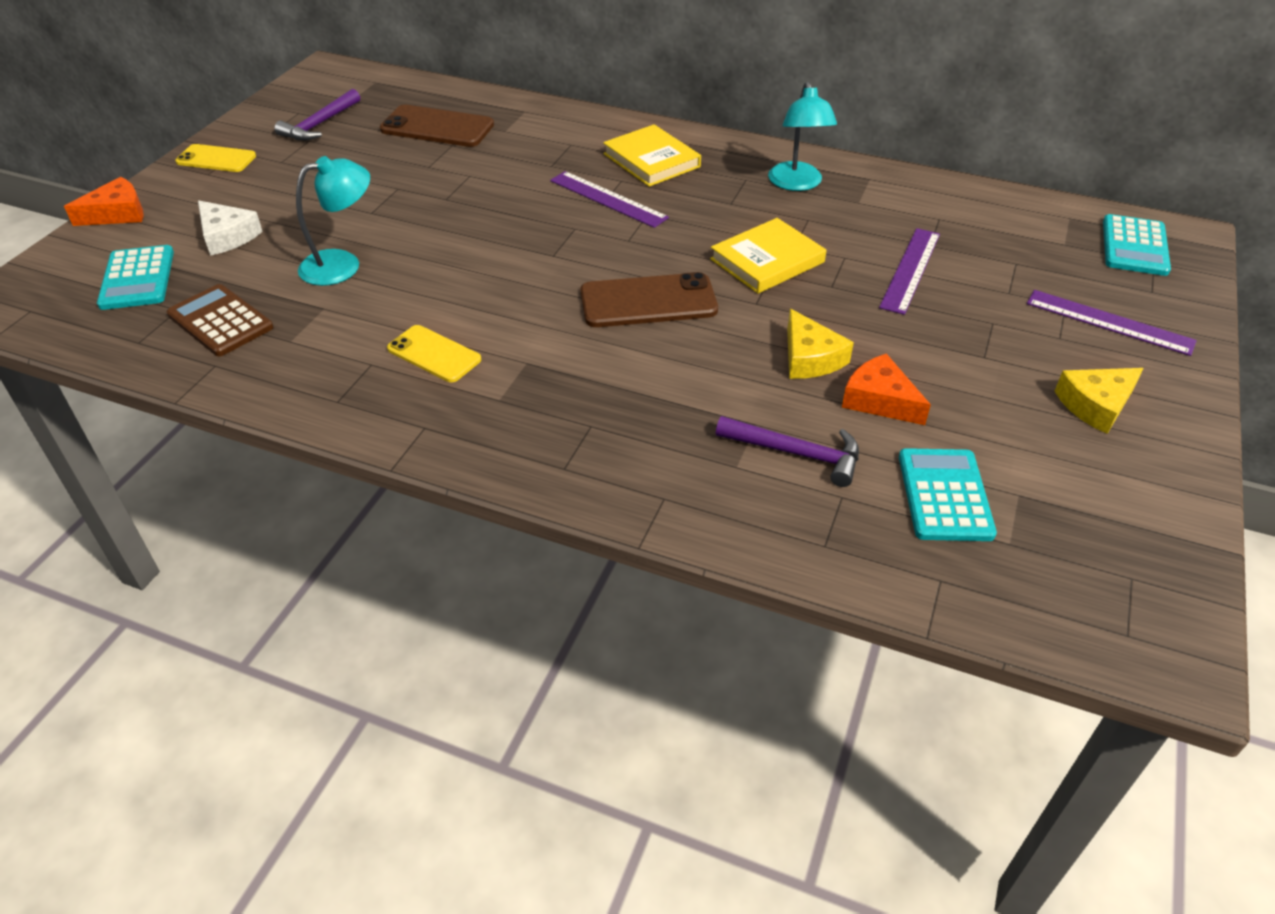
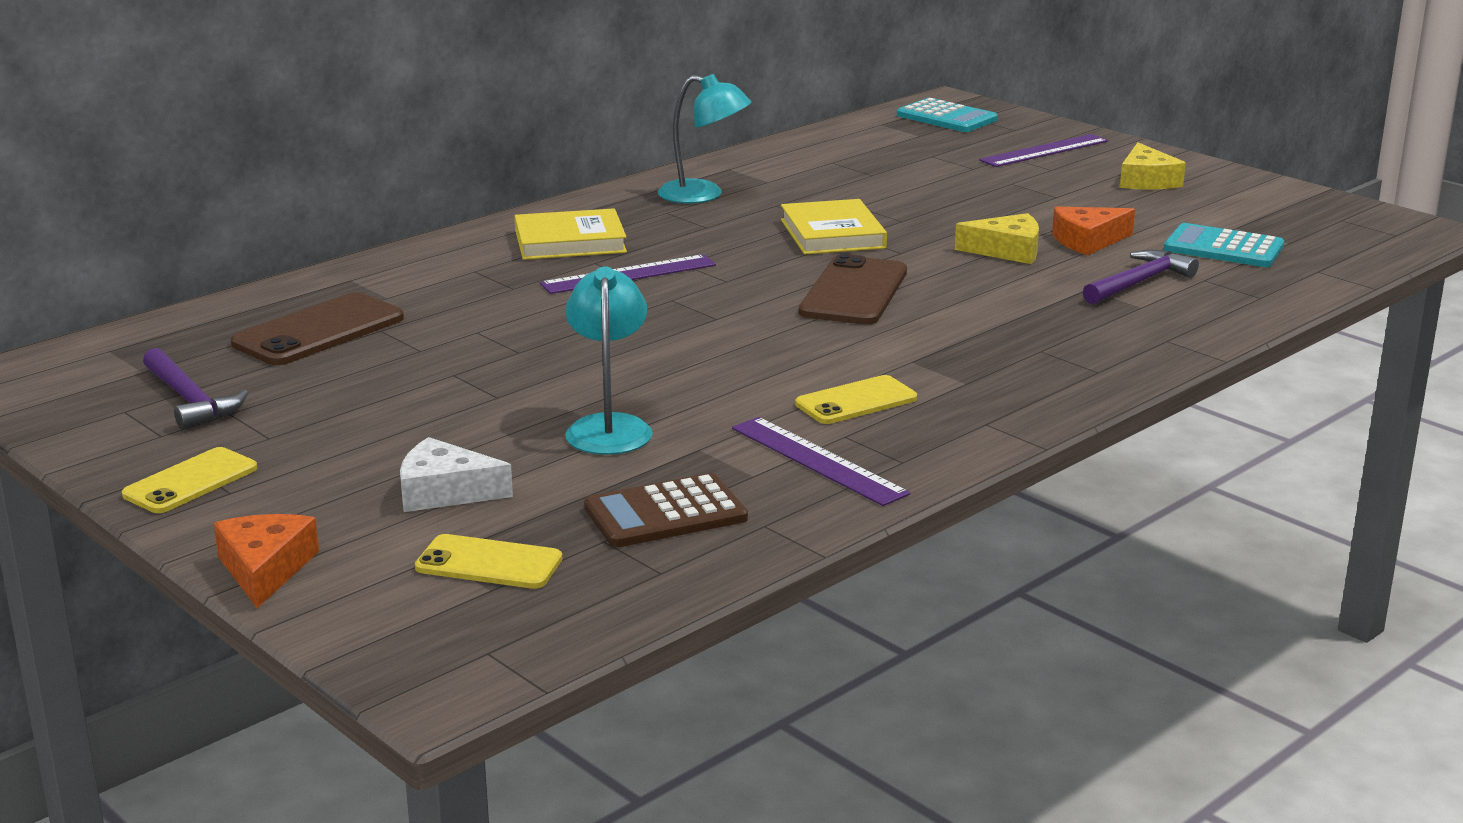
camera: 65 degrees left, 20 degrees down
turquoise calculator [97,245,174,310] -> yellow phone [415,534,562,589]
white cheese [198,200,263,256] -> white cheese turned 150 degrees counterclockwise [400,437,513,512]
purple ruler [879,228,940,315] -> purple ruler moved to [732,417,910,506]

